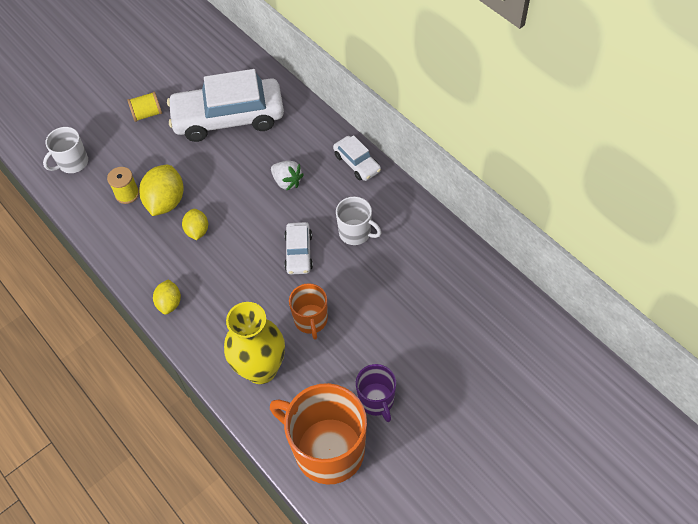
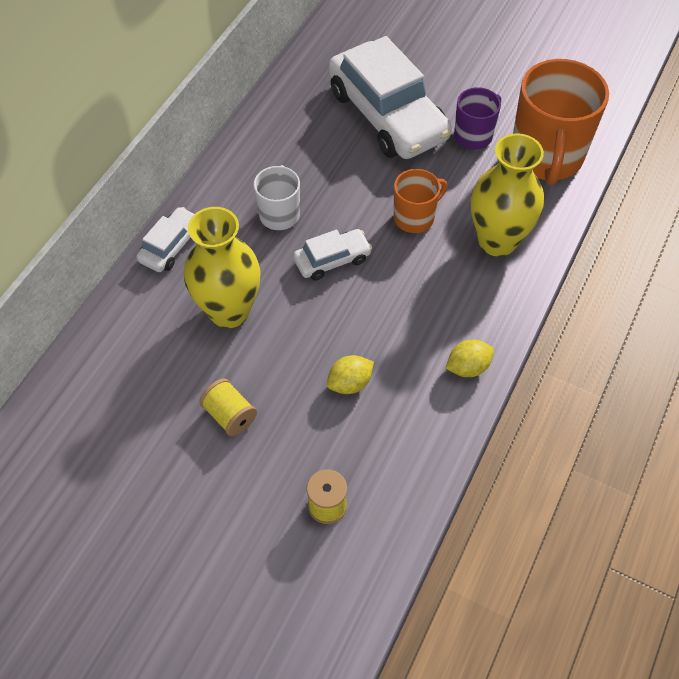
camera: 115 degrees left, 0 degrees up
white mug [43,127,88,173] -> none
yellow spool [127,92,162,122] -> yellow spool moved to [200,379,257,436]
yellow lemon [139,165,184,216] -> none
white car [167,69,284,142] -> white car moved to [328,36,452,159]
white strawberry [271,161,304,191] -> yellow vase [184,207,261,328]

